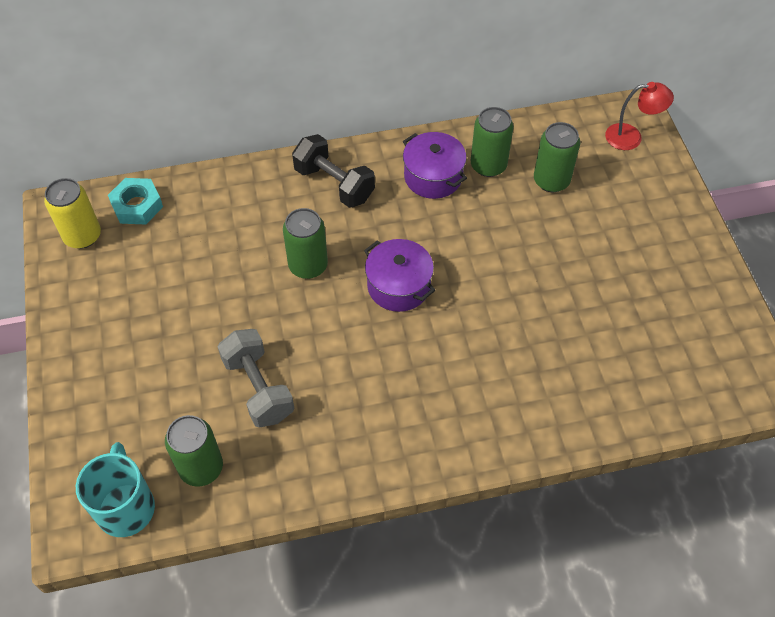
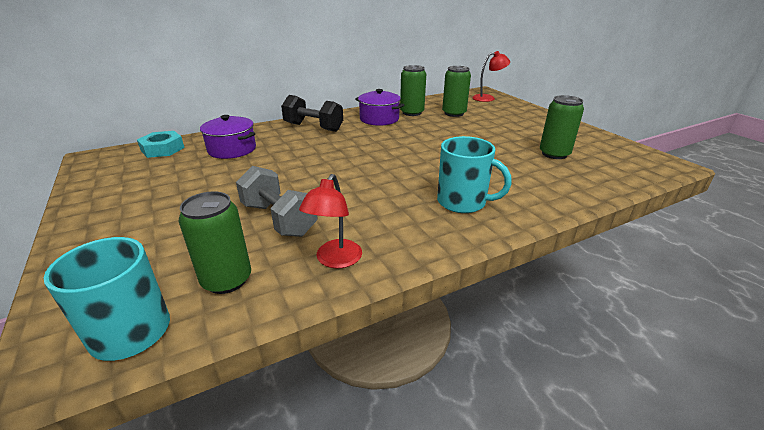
camera: 15 degrees left, 25 degrees down
yellow can [44,178,101,249] -> none
green can [283,208,328,279] -> green can moved to [540,95,584,159]
purple pot [364,239,435,312] -> purple pot moved to [200,115,256,159]
none -> red lamp [299,174,362,269]
none -> turquoise mug [437,136,512,213]

